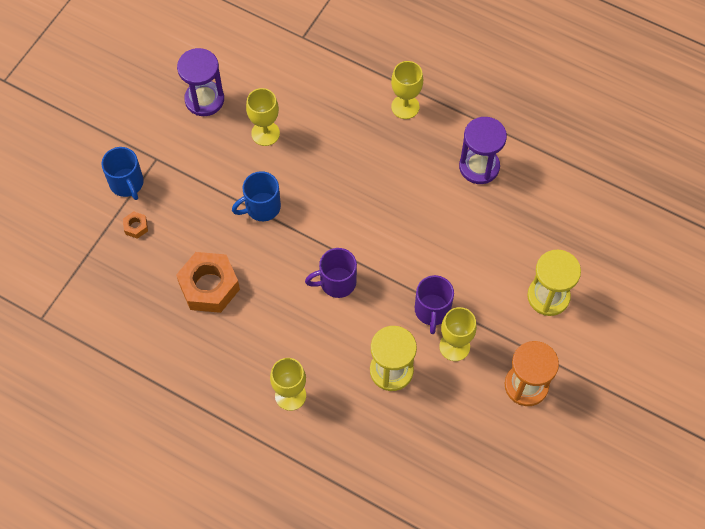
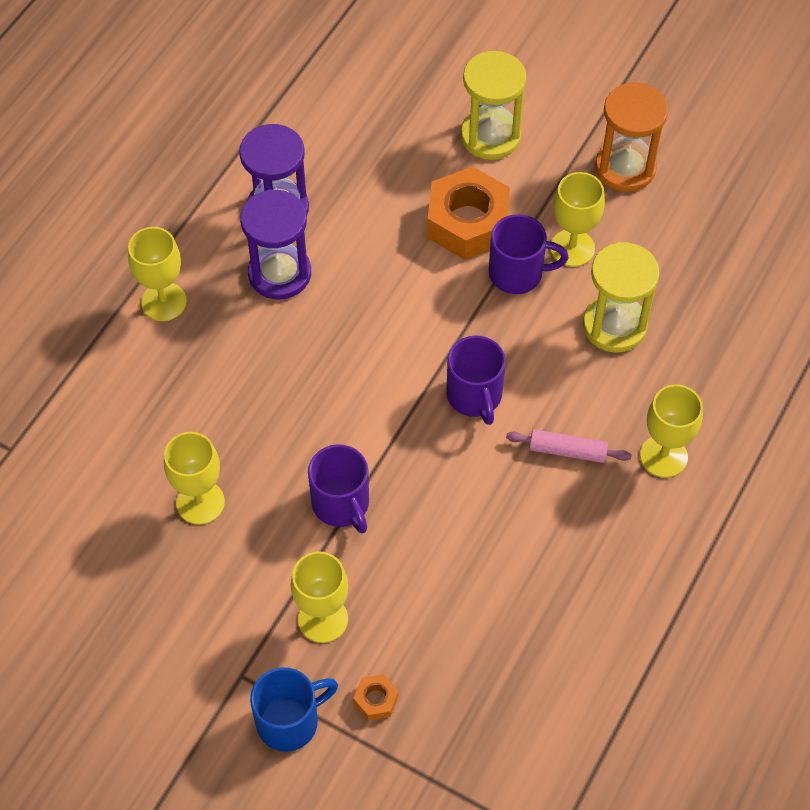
camera: 90 degrees left, 5 degrees down
orange nut [176,252,240,313] -> orange nut moved to [427,166,510,260]
purple hourglass [177,48,224,116] -> purple hourglass moved to [240,189,311,299]
blue mug [232,171,281,221] -> purple mug [308,444,369,533]
none -> yellow goblet [291,552,348,643]
none -> pink rolling pin [506,429,632,463]

